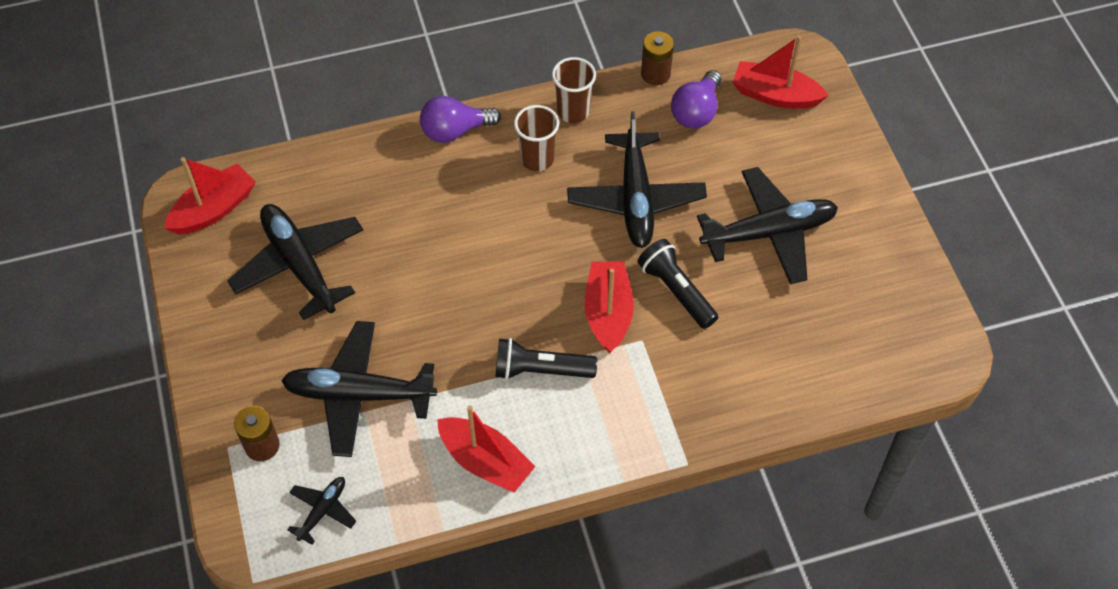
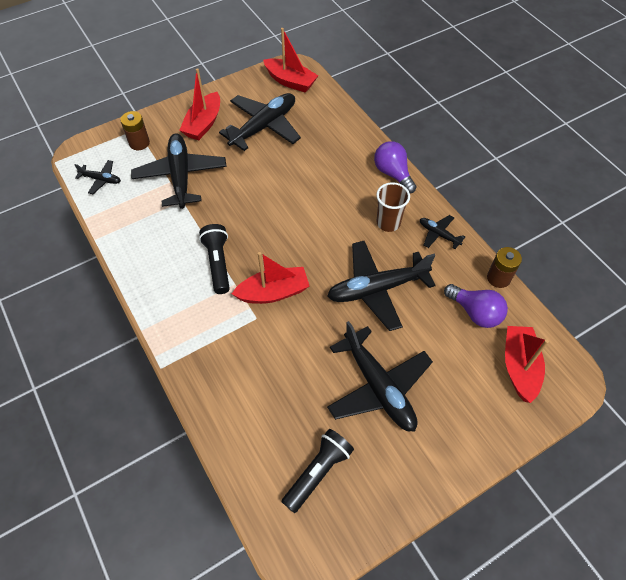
camera: 75 degrees right, 0 degrees up
red boat [437,405,536,493] -> red boat moved to [179,68,220,140]
brown cup [552,57,596,123] -> black plane [420,215,465,249]
black flashlight [638,239,718,329] -> black flashlight moved to [282,429,354,513]
purple light bulb [671,70,721,129] -> purple light bulb turned 150 degrees counterclockwise [444,284,508,328]

